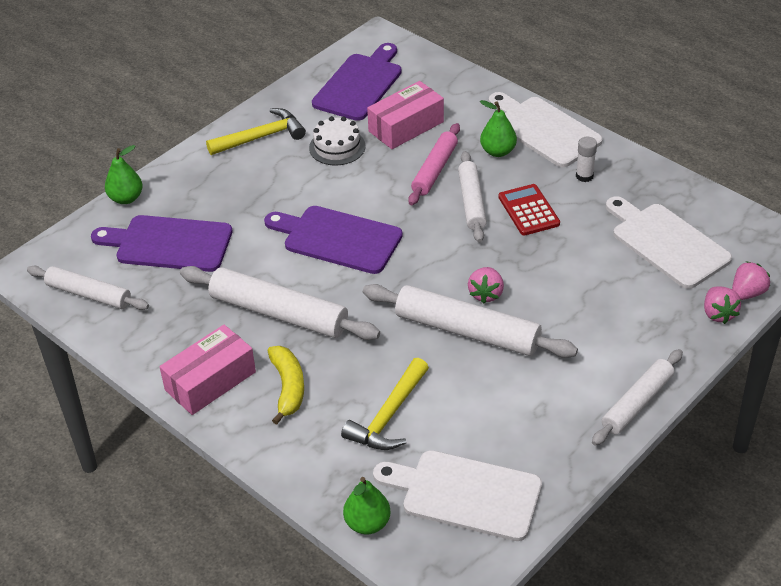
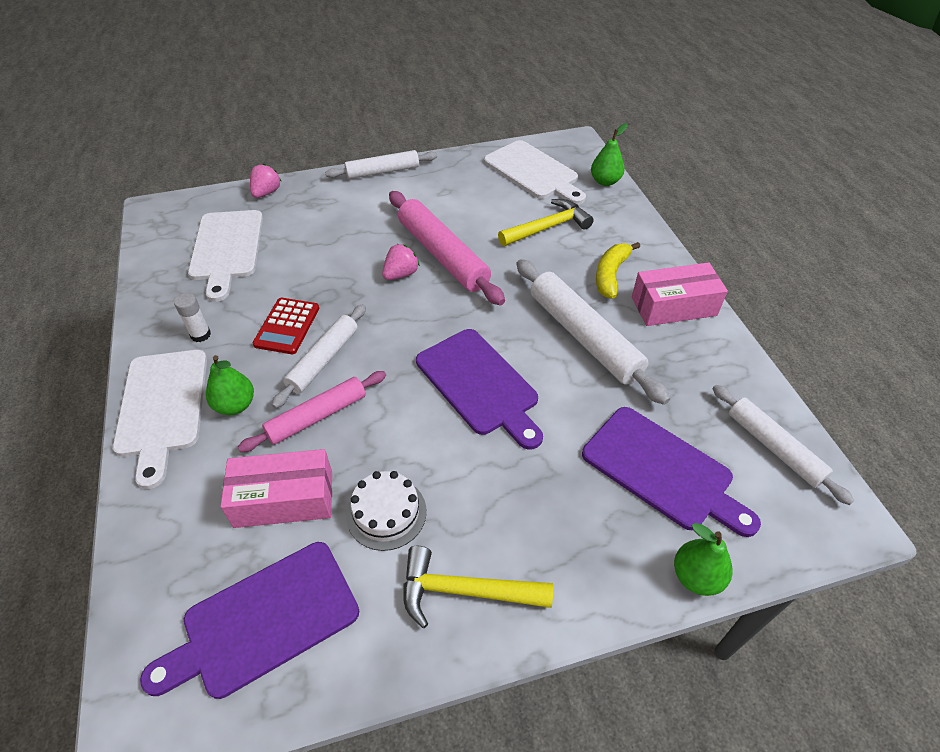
camera: 150 degrees left, 5 degrees up
white rolling pin [363,284,578,358] -> pink rolling pin [389,191,505,306]
pink strawberry [732,261,770,300] -> none

